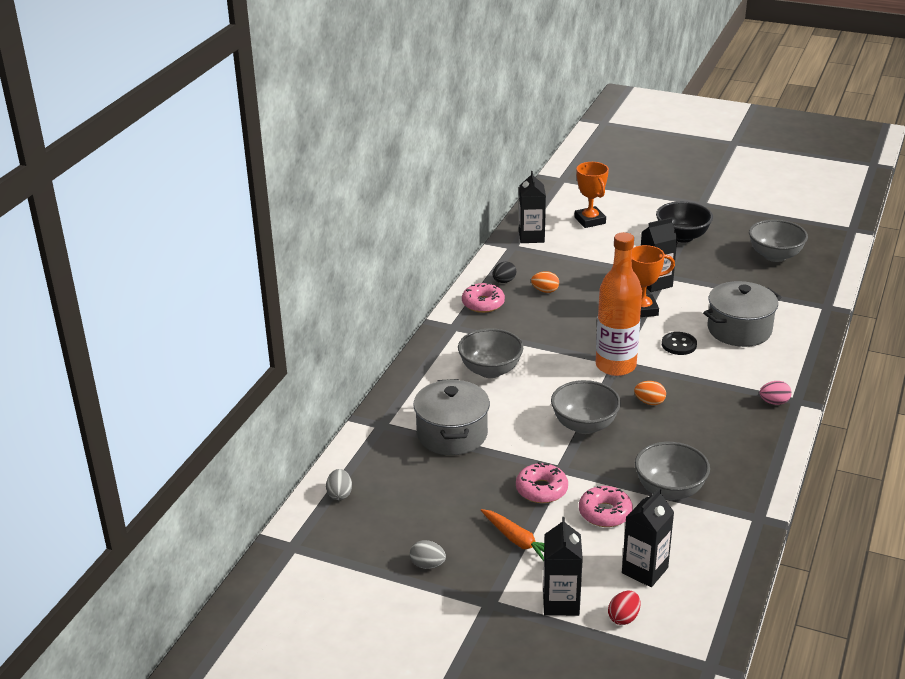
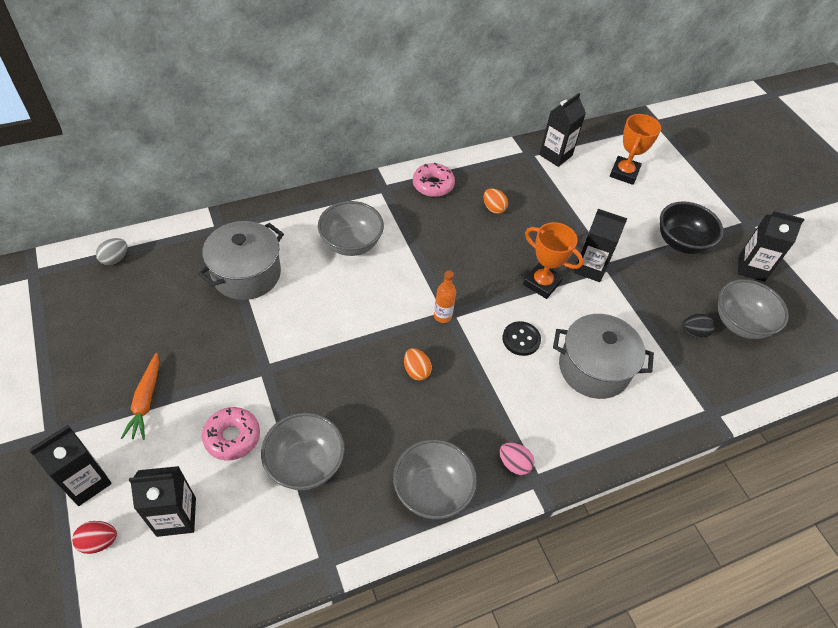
camera: 40 degrees right, 20 degrees up
grey egg [410,540,446,569] -> none
black egg [493,261,516,283] -> black egg moved to [682,314,715,338]
pink donut [516,462,568,503] -> none
grey bowl [551,380,621,434] -> grey bowl moved to [393,439,477,519]
orange bottle [596,232,642,376] -> orange bottle [434,271,456,323], size x0.43
none -> black carton [738,211,805,282]

